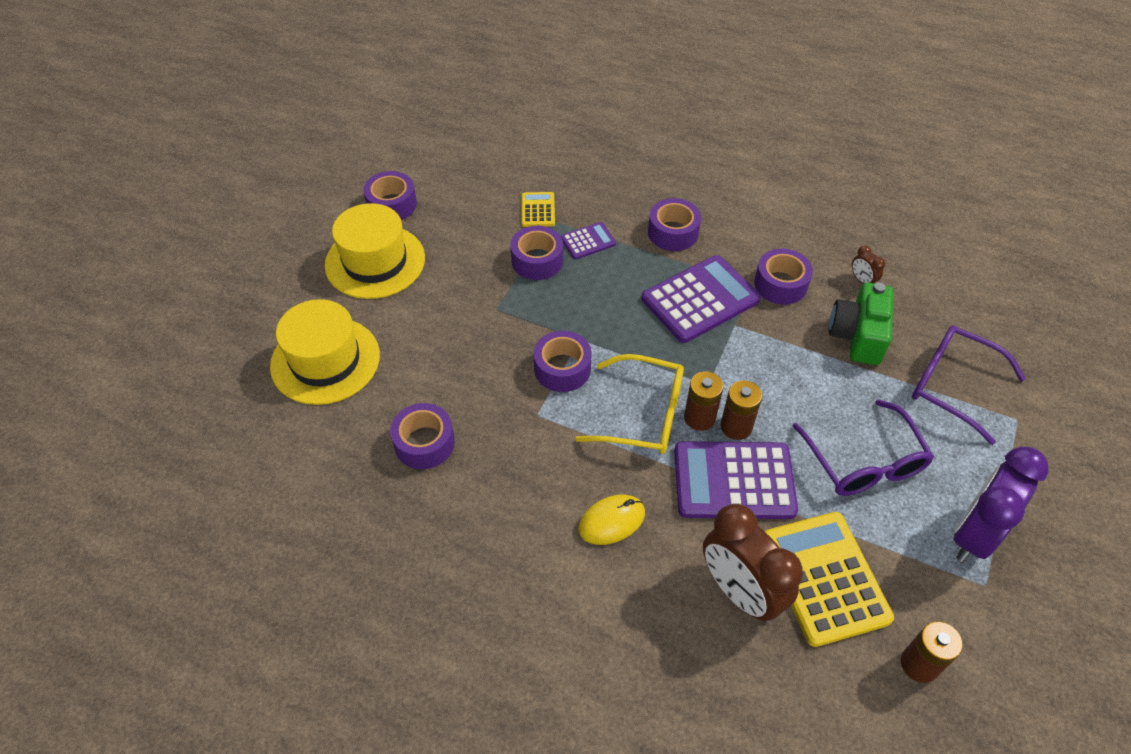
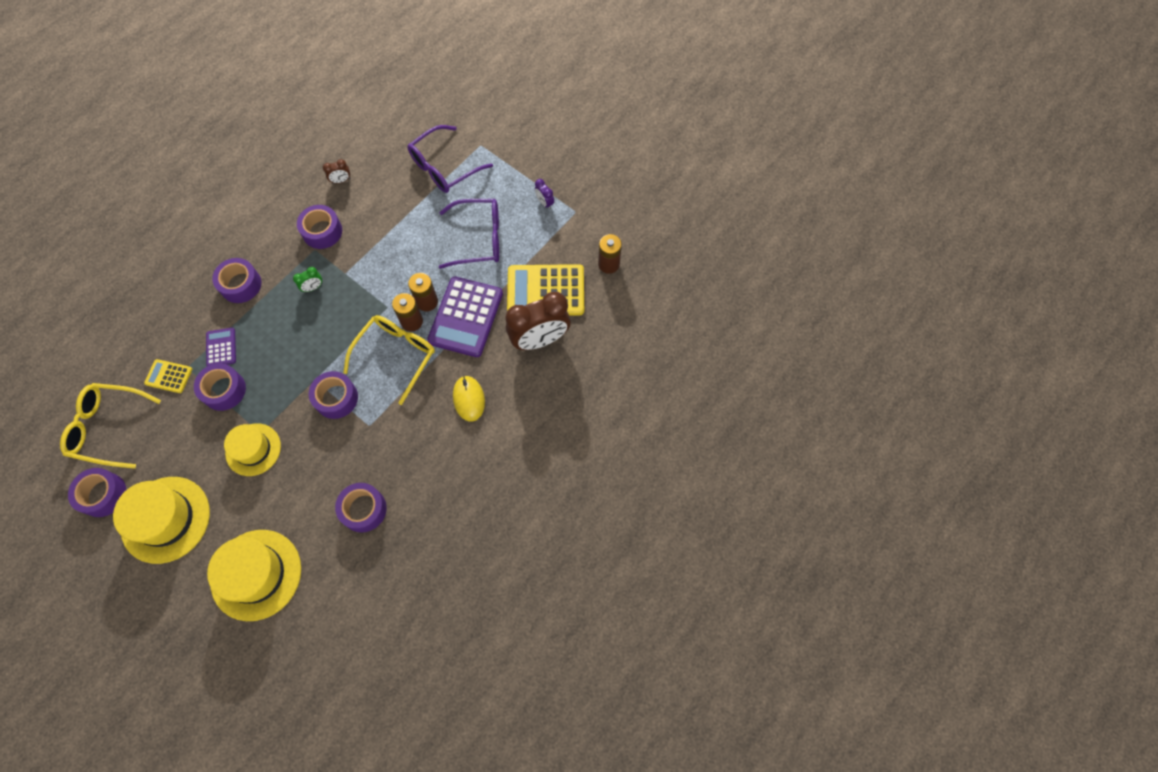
camera: 75 degrees left, 15 degrees up
purple calculator [641,255,761,343] -> green clock [293,267,323,292]
green camera [829,282,893,365] -> none
purple clock [953,447,1049,562] -> purple clock [535,179,554,209], size x0.41
none -> yellow glasses [60,383,161,469]
none -> yellow hat [224,424,281,476]

